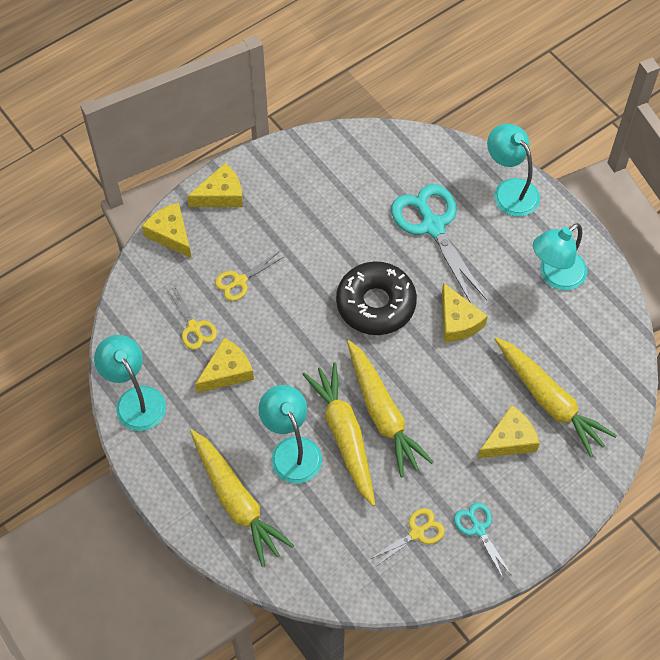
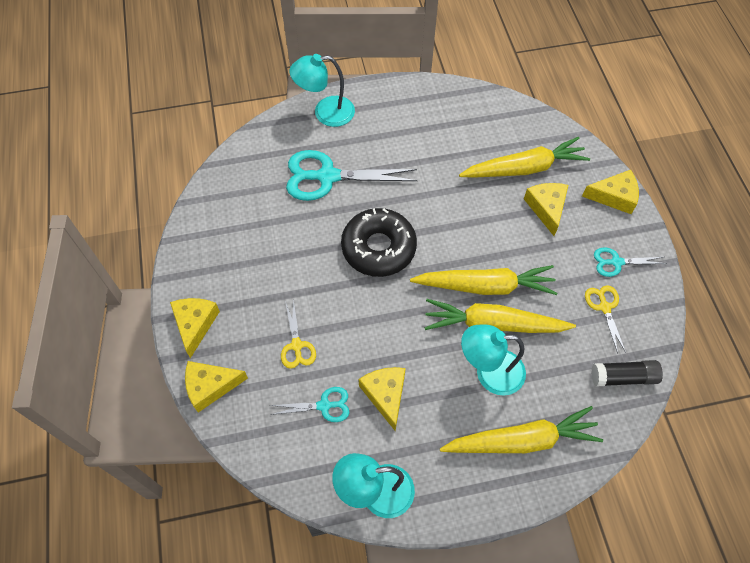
camera: 65 degrees left, 0 degrees up
yellow scissors [167,285,217,350] -> turquoise scissors [270,387,350,422]
yellow cheese [442,283,488,342] -> yellow cheese moved to [582,170,639,214]
turquoise lamp [533,223,587,290] -> none
none -> black glue stick [591,360,663,386]

